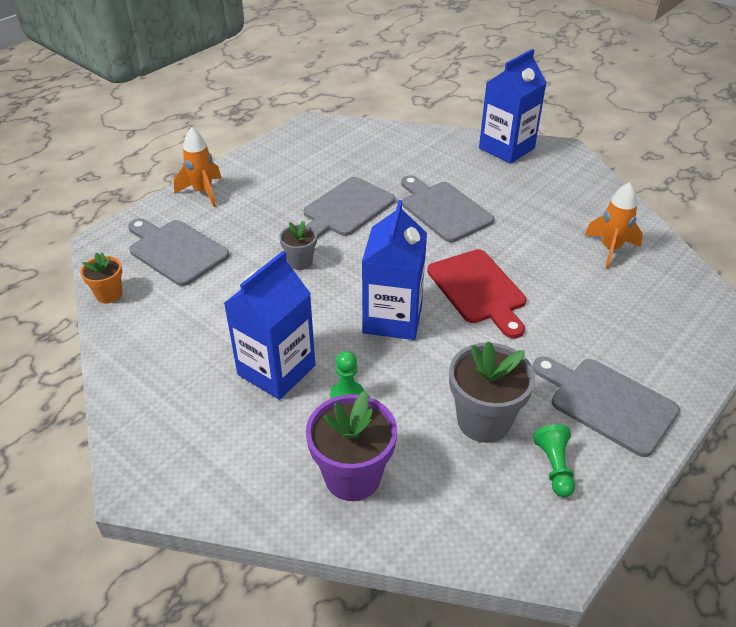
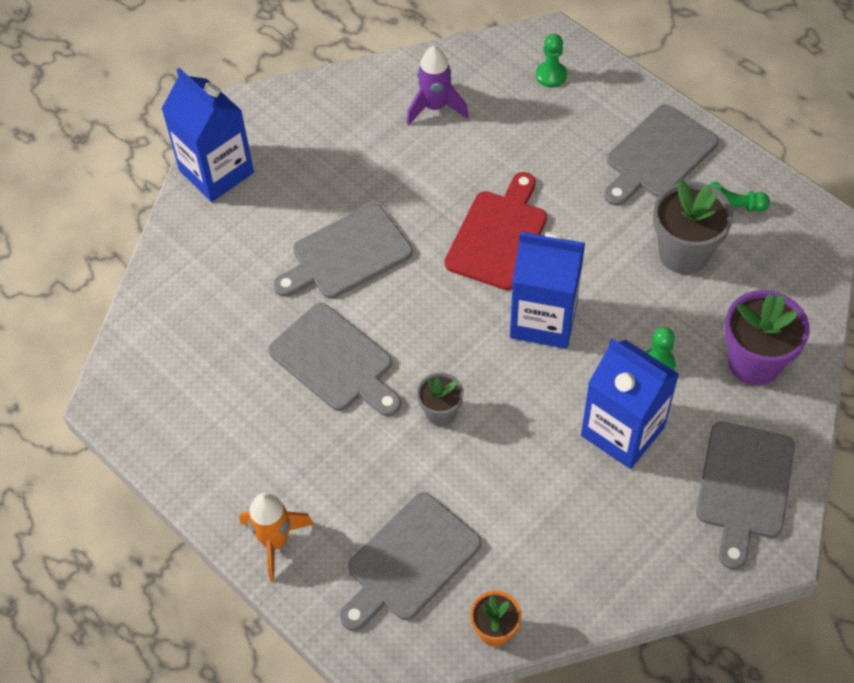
camera: 85 degrees left, 15 degrees up
red cutting board [427,249,526,338] -> red cutting board turned 45 degrees counterclockwise [444,172,547,290]
orange rocket [585,182,643,269] -> purple rocket [406,46,469,125]
none -> green pawn [536,34,567,88]
none -> grey cutting board [696,422,795,570]

